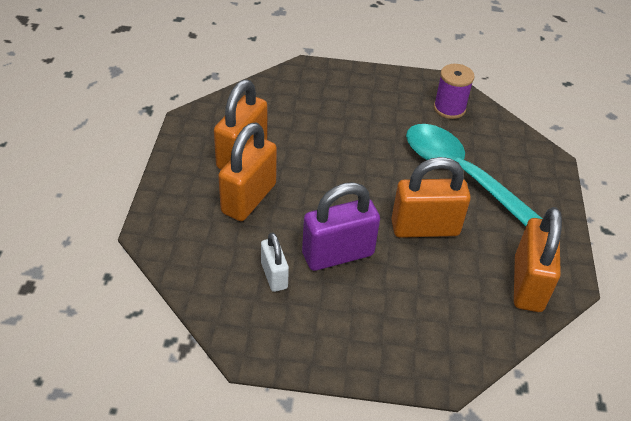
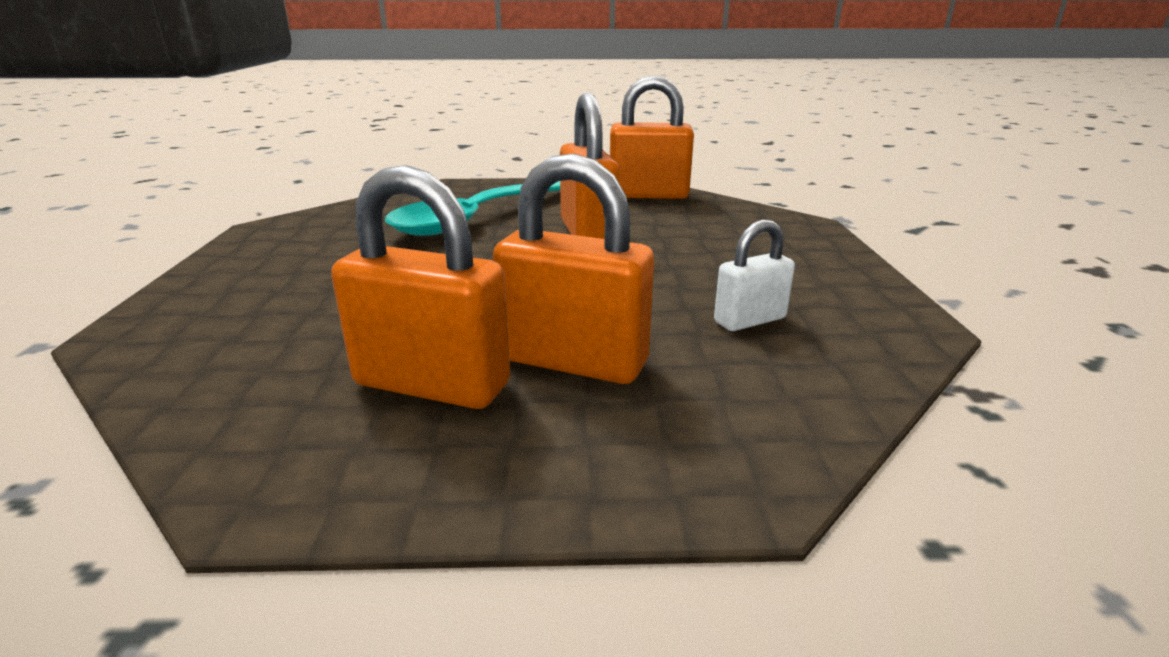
camera: 95 degrees left, 20 degrees down
purple padlock [302,182,380,271] -> none
purple spool [434,64,475,119] -> none

